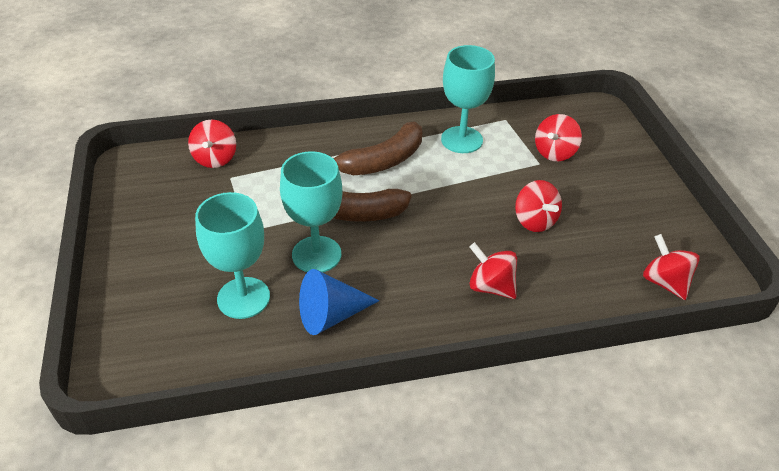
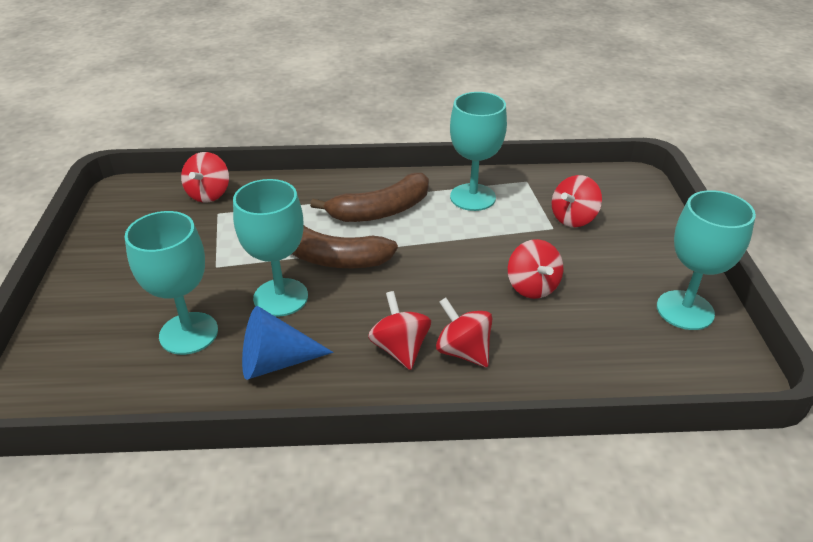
camera: 10 degrees right, 5 degrees down
red spinning top [643,234,700,300] -> red spinning top moved to [368,291,431,370]
none -> turquoise goblet [657,190,756,330]

